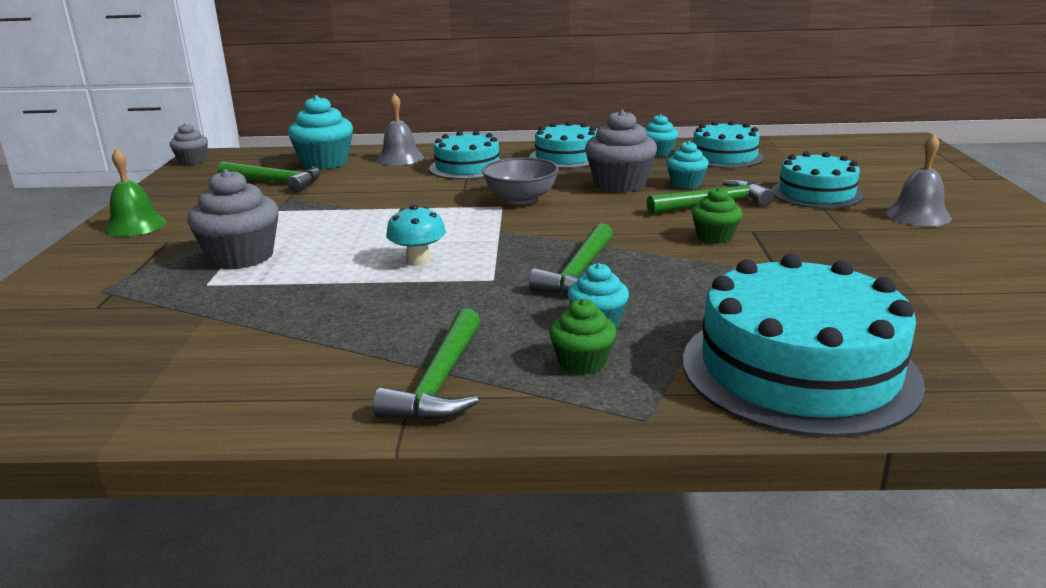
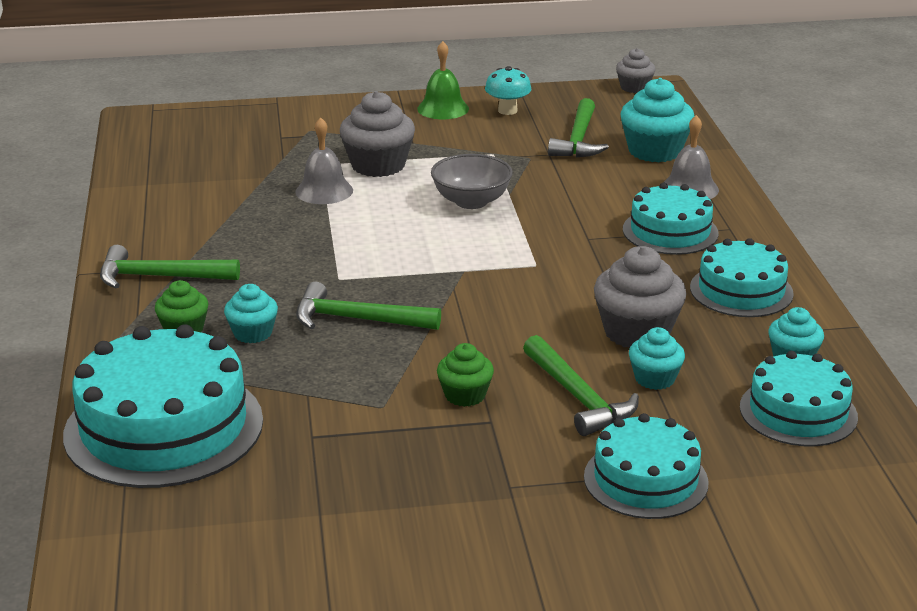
camera: 80 degrees right, 5 degrees up
turquoise mushroom [386,204,446,266] -> turquoise mushroom moved to [485,66,531,115]
grey bowl [482,157,559,204] -> grey bowl moved to [431,154,513,209]
grey bell [886,134,952,227] -> grey bell moved to [295,117,353,204]

